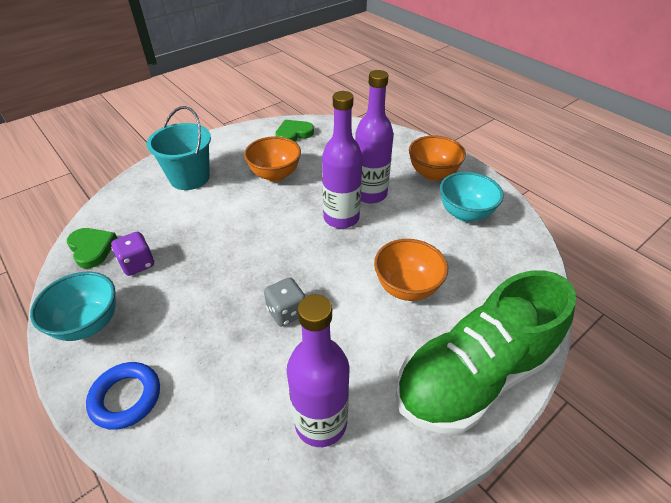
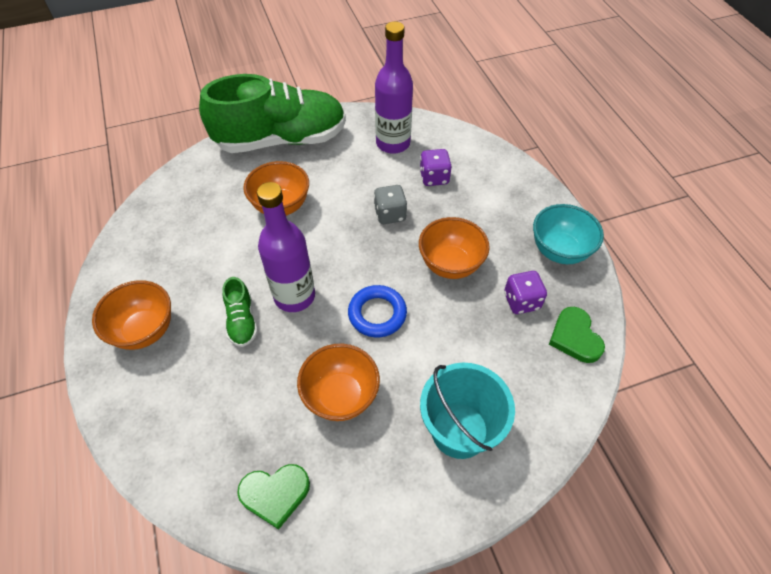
camera: 160 degrees left, 10 degrees up
blue ring [86,362,160,430] -> blue ring moved to [348,285,407,338]
purple bottle [355,70,394,204] -> green shoe [222,277,258,347]
turquoise bowl [440,172,504,222] -> none
none -> orange bowl [419,217,490,279]
none -> purple dice [420,149,452,186]

